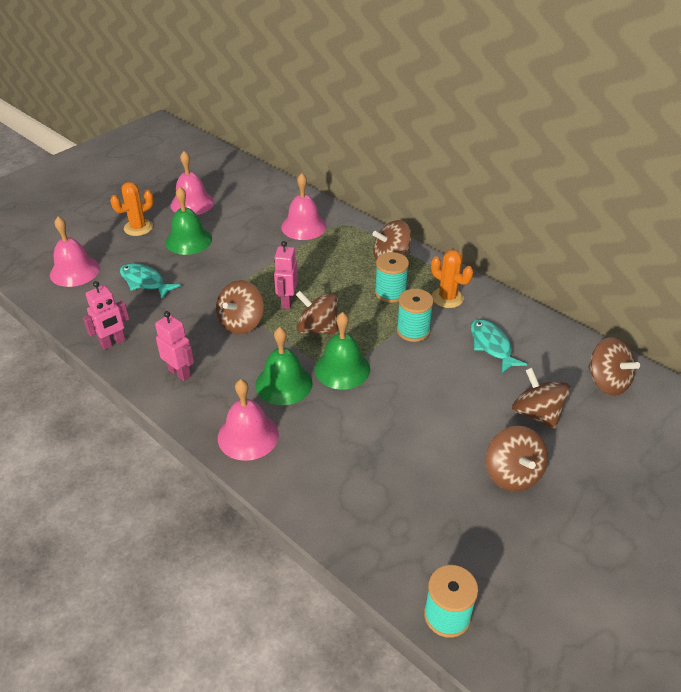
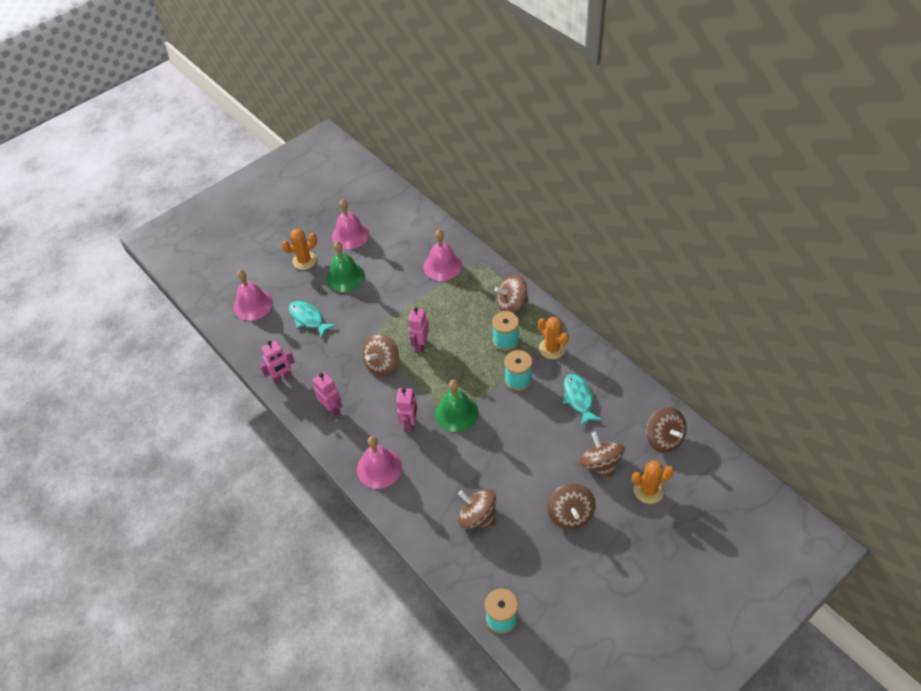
camera: 10 degrees right, 10 degrees up
green bell [255,327,313,405] -> pink robot [396,388,417,432]
brown spinning top [296,291,338,334] -> brown spinning top moved to [458,489,496,529]
none -> orange cactus [632,460,674,504]

